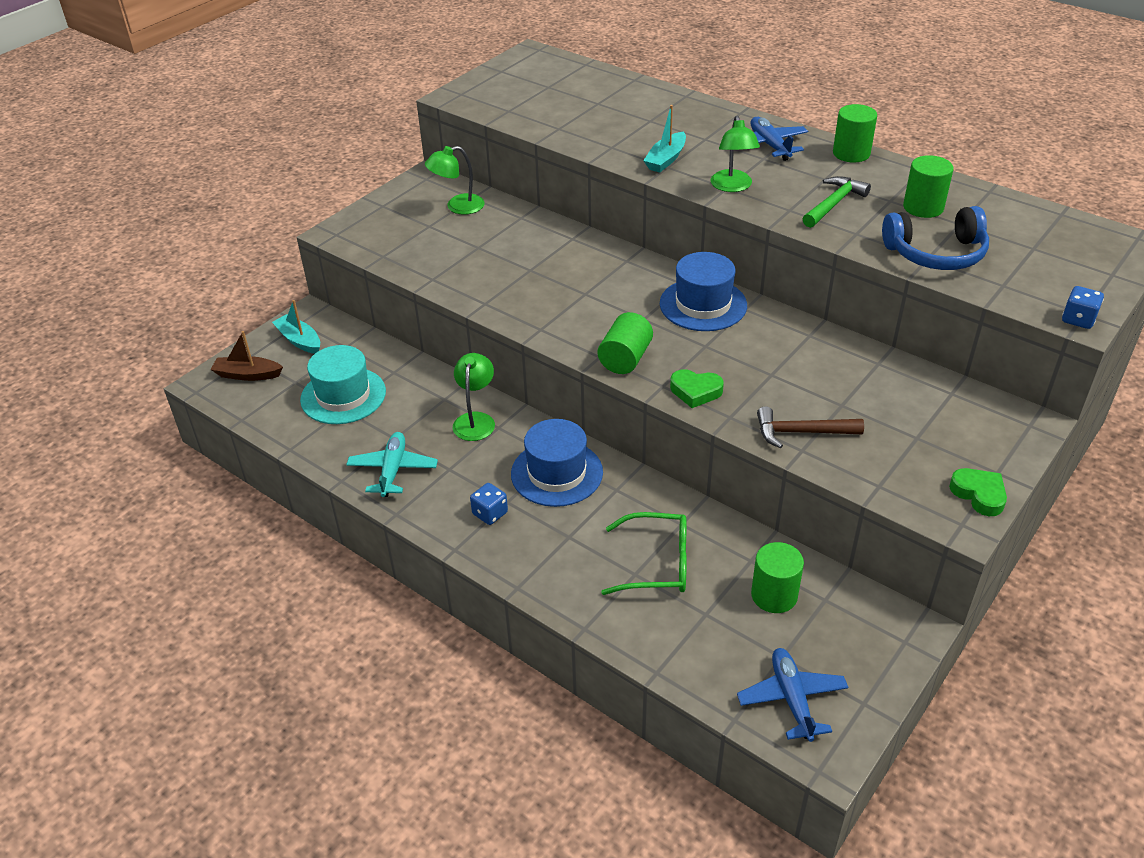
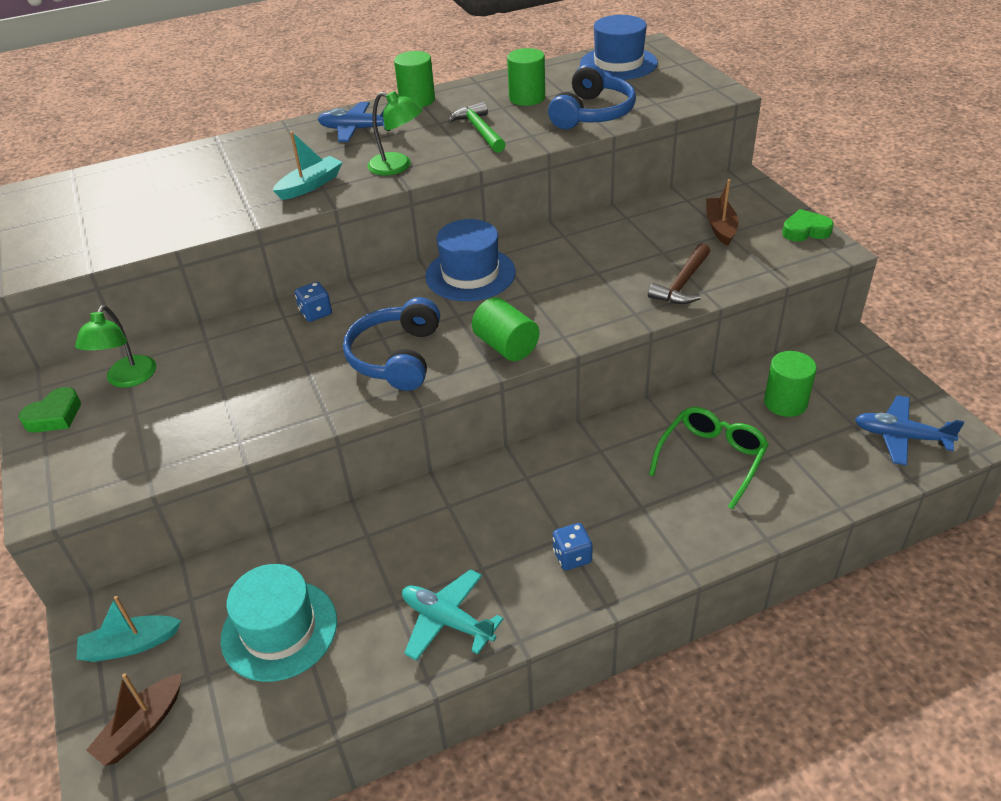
camera: 60 degrees left, 0 degrees up
green lamp [452,353,495,441] -> none
blue hat [511,419,603,507] -> blue hat moved to [580,15,658,80]
turquoise boat [643,105,686,173] -> turquoise boat turned 105 degrees counterclockwise [272,131,343,200]
green heart [670,369,724,408] -> green heart moved to [19,387,81,433]
blue dice [1062,286,1104,329] -> blue dice moved to [295,282,332,322]
none -> blue headphones [343,297,440,391]
none -> brown boat [706,179,739,246]

